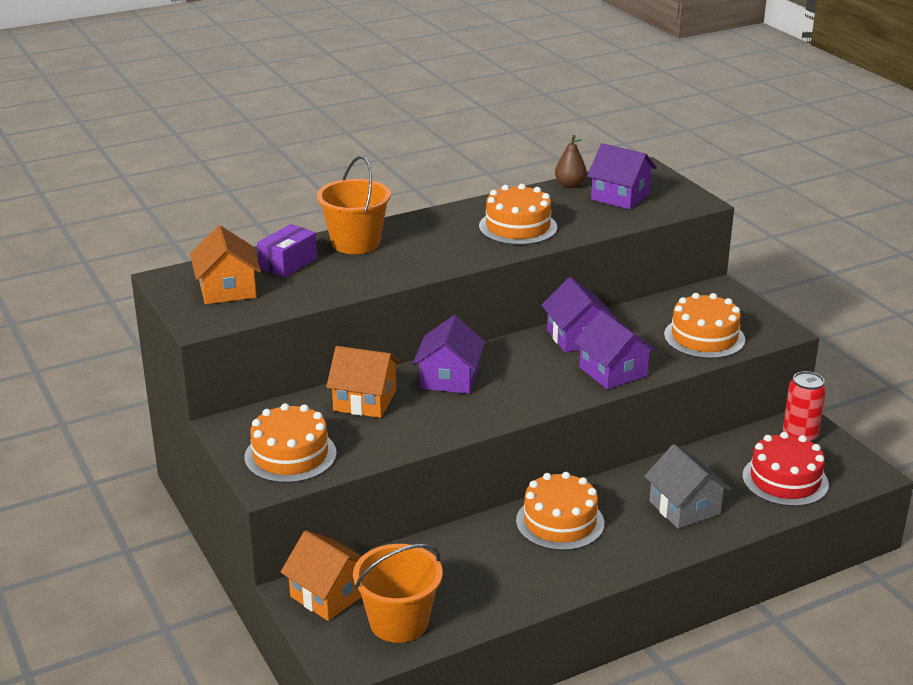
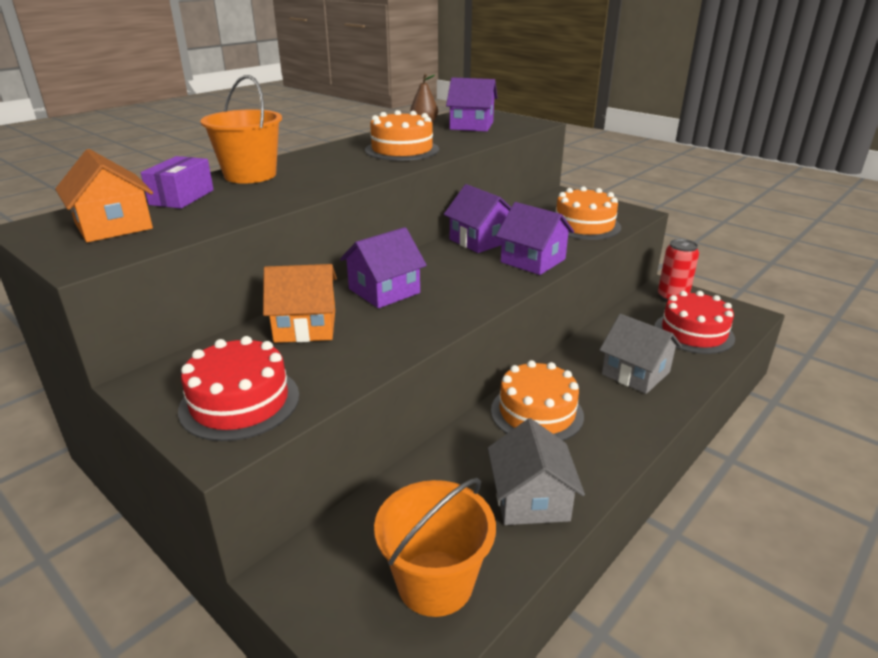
camera: 20 degrees left, 0 degrees up
orange cake [244,403,337,483] -> red cake [178,336,299,441]
orange house [281,530,362,621] -> none
purple house [413,315,485,394] -> purple house turned 60 degrees clockwise [340,227,427,308]
none -> grey house [488,418,585,525]

